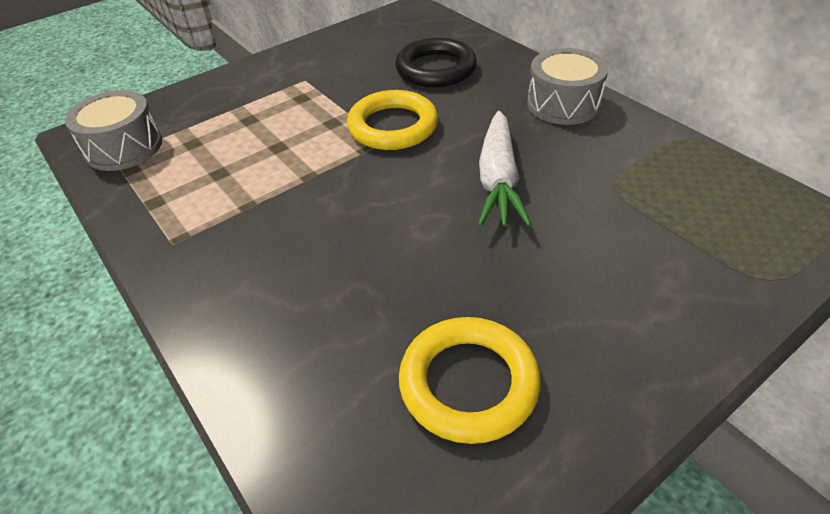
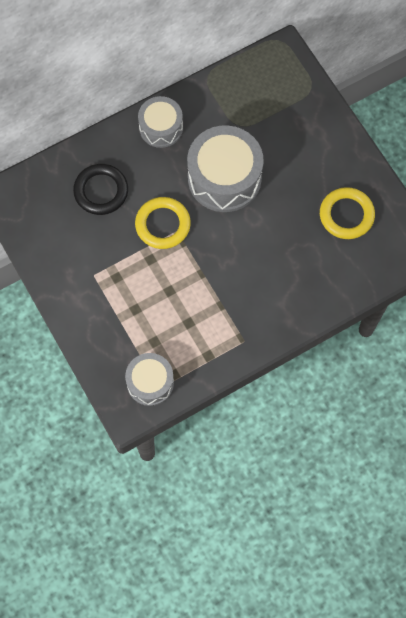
camera: 85 degrees left, 25 degrees up
white carrot [478,111,532,226] -> grey drum [187,126,264,212]

